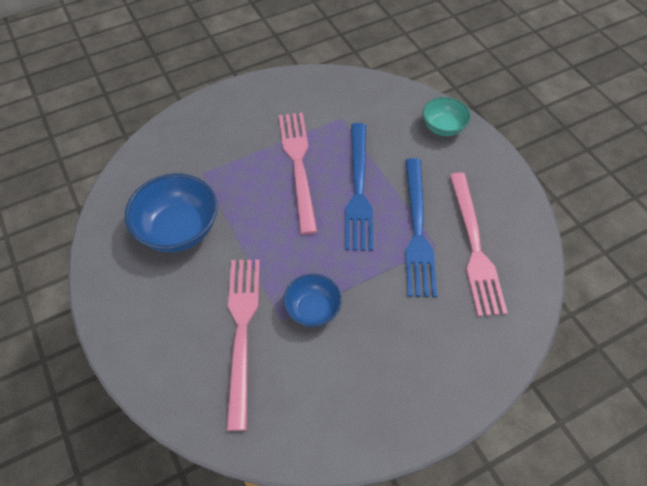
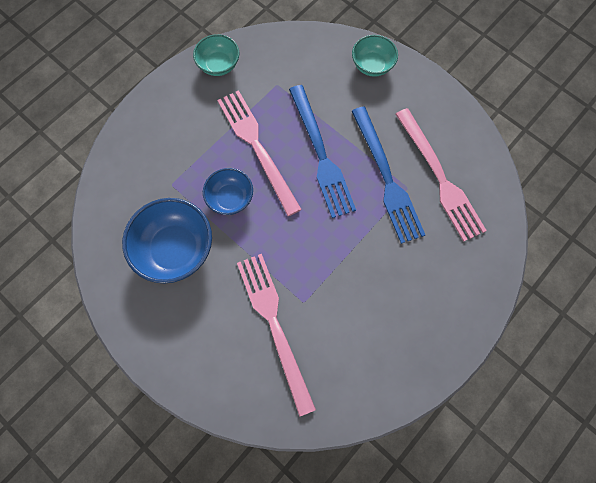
camera: 20 degrees left, 15 degrees up
blue bowl [283,274,342,327] -> blue bowl moved to [203,168,253,215]
none -> turquoise bowl [193,34,239,76]

